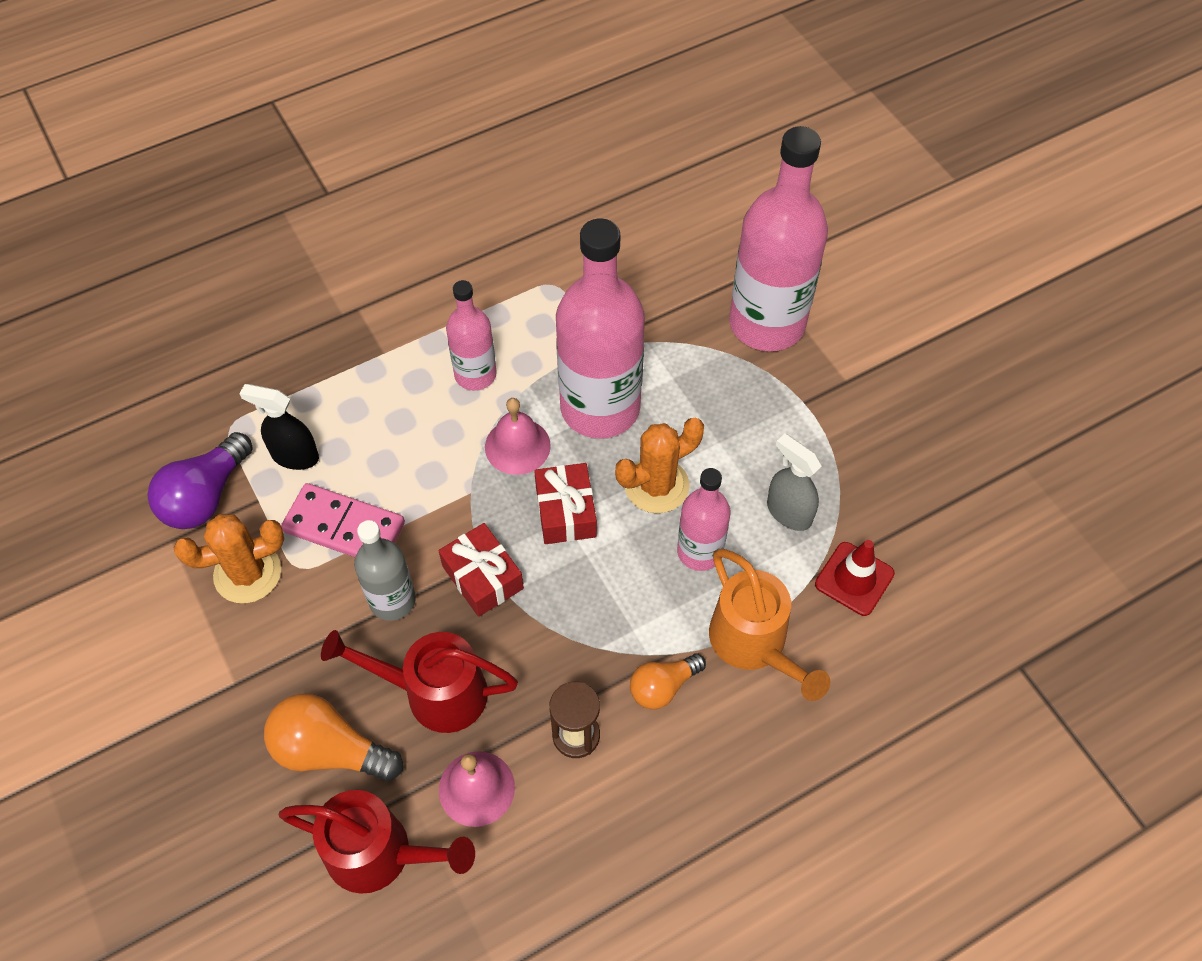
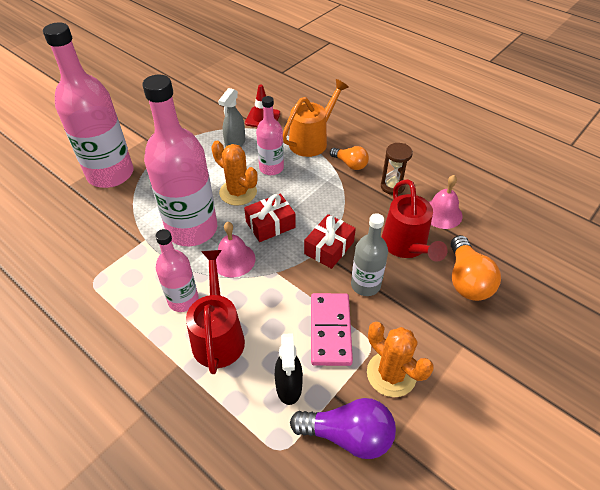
camera: 110 degrees left, 10 degrees down
red watering can [279,790,475,894] -> red watering can moved to [186,250,245,374]

